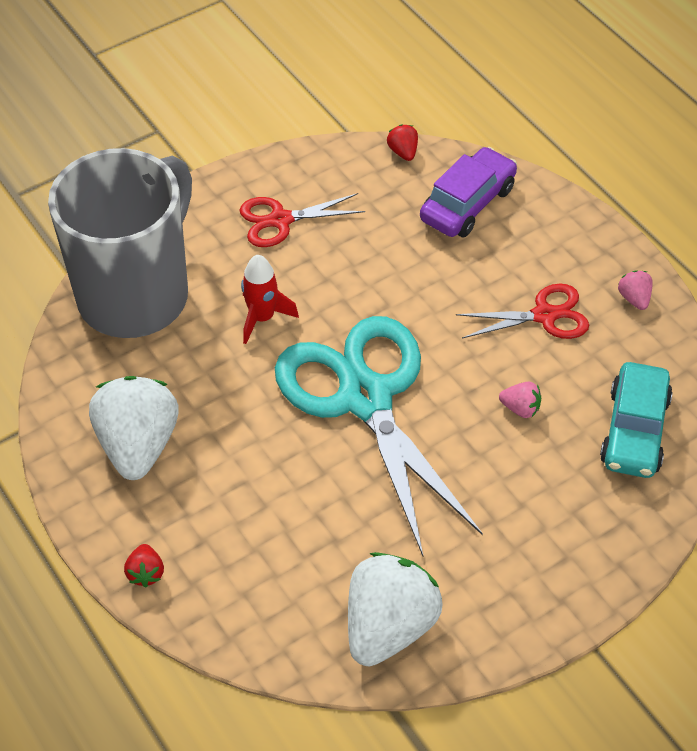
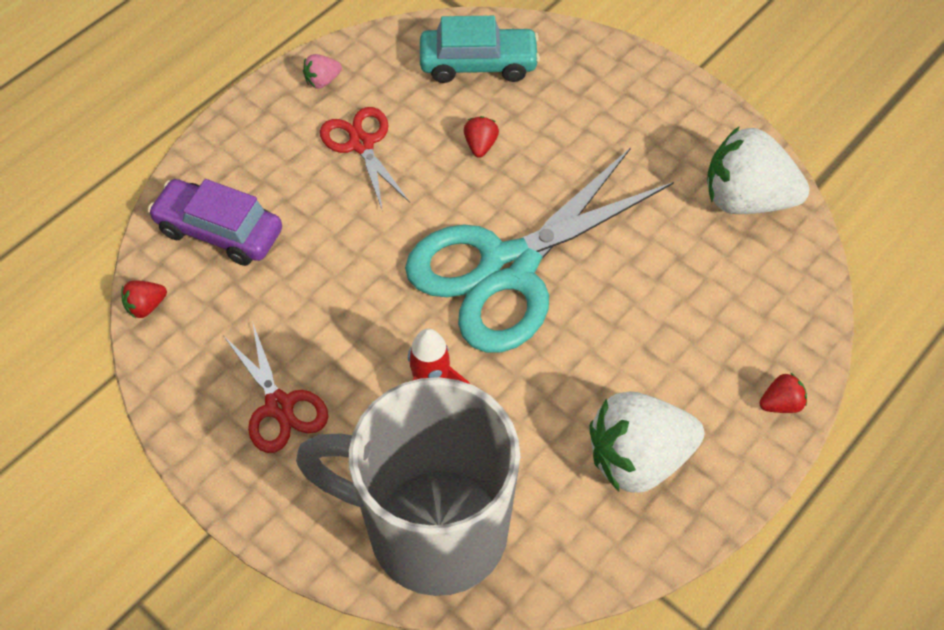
camera: 105 degrees left, 5 degrees up
pink strawberry [499,382,541,418] -> red strawberry [464,116,499,158]

